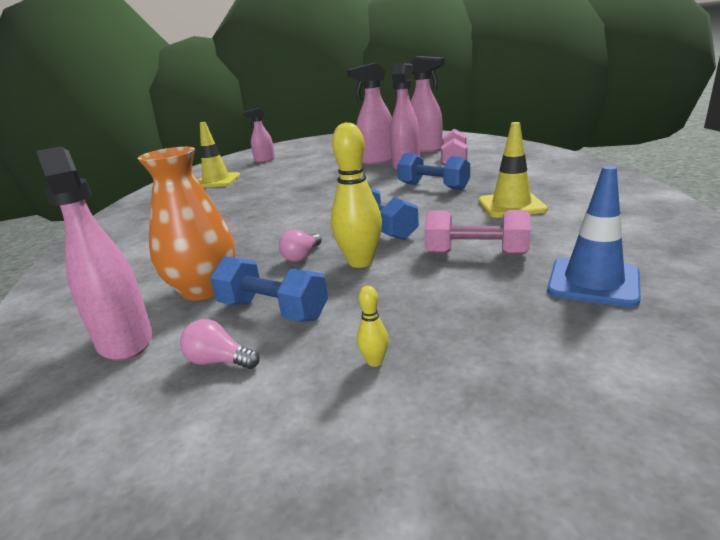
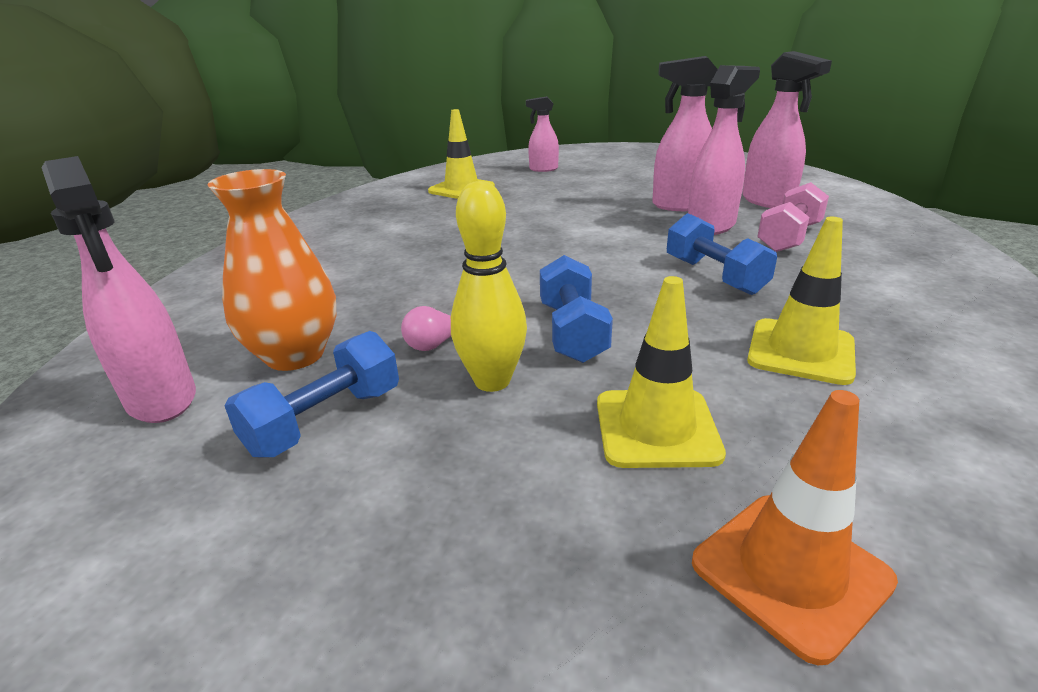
camera: 25 degrees right, 5 degrees up
pink spray bottle [36,146,153,361] -> pink spray bottle turned 150 degrees clockwise [42,156,196,423]
pink light bulb [180,319,260,369] -> none
blue dumbbell [210,256,328,322] -> blue dumbbell turned 75 degrees clockwise [224,331,399,458]
yellow bowling pin [357,286,389,367] -> none
pink dumbbell [424,210,531,255] -> yellow traffic cone [597,276,726,468]
blue traffic cone [547,166,641,307] -> orange traffic cone [692,390,898,665]

